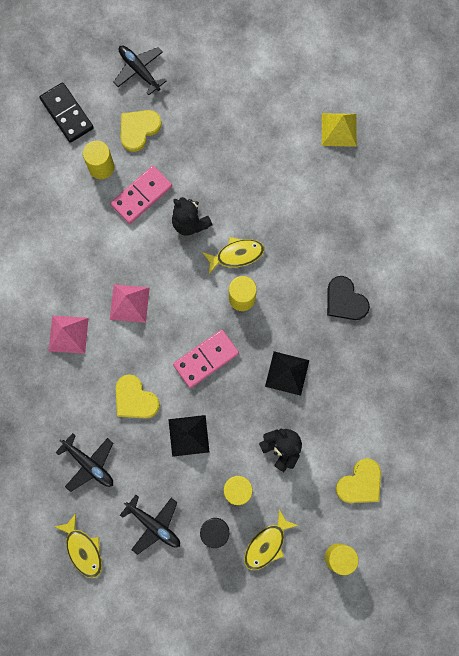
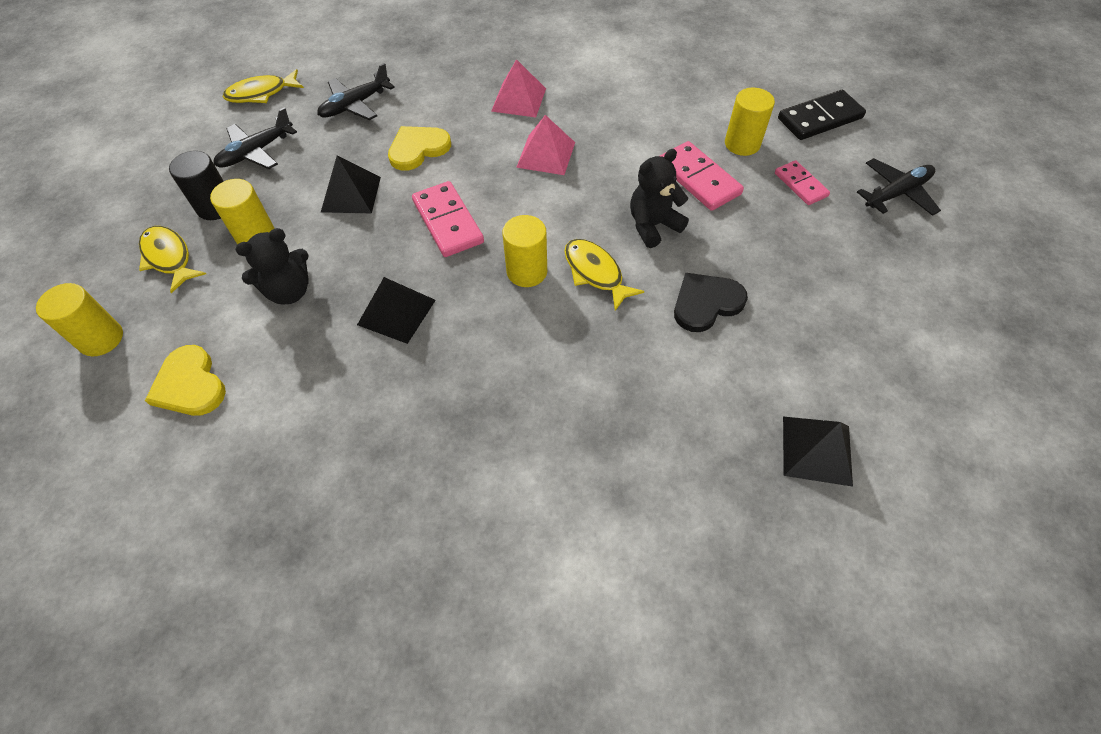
camera: 100 degrees right, 20 degrees down
yellow heart [121,110,162,152] -> pink domino [775,160,830,205]
yellow fish [202,237,264,274] -> yellow fish turned 150 degrees clockwise [564,239,644,311]
yellow pyramid [322,113,357,147] -> black pyramid [783,417,853,487]
black heart [327,276,370,320] -> black heart moved to [674,273,748,332]

